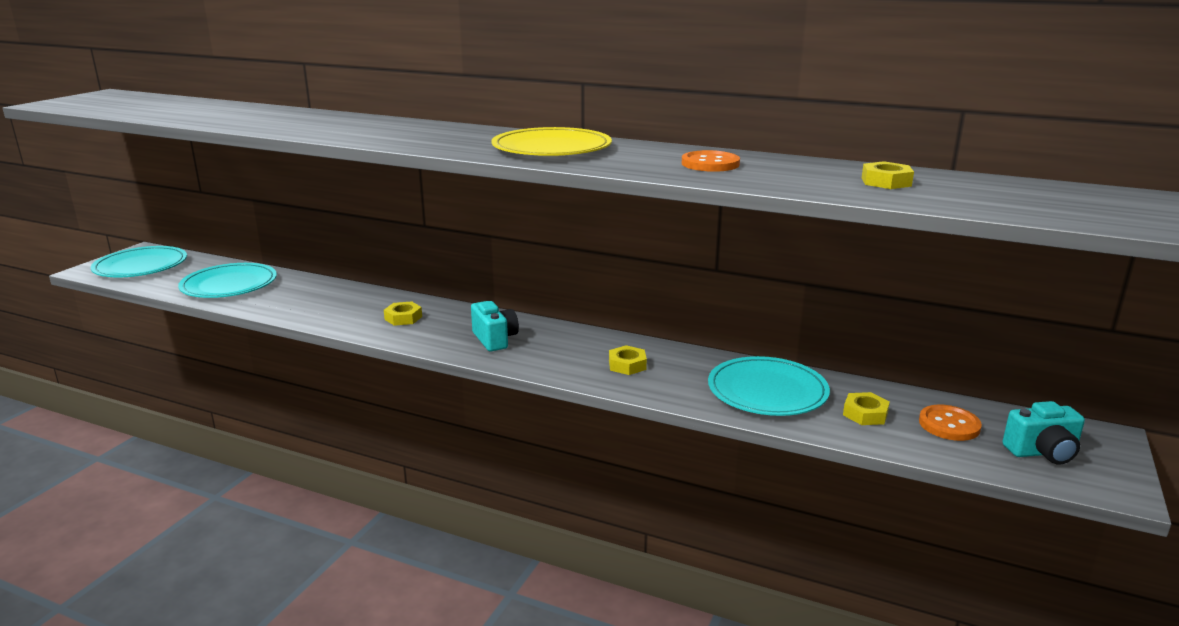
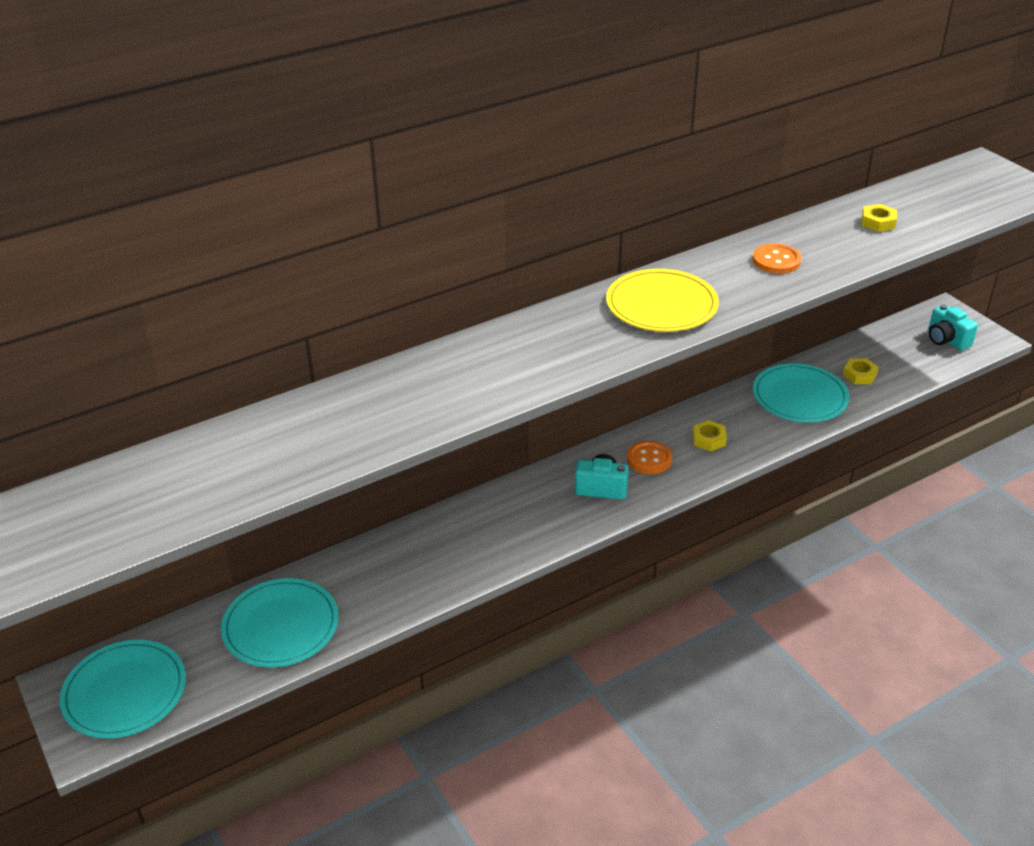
camera: 55 degrees left, 15 degrees up
yellow nut [384,302,422,326] -> none
orange button [919,405,982,441] -> orange button moved to [627,441,672,474]
turquoise camera [1003,401,1085,465] -> turquoise camera turned 120 degrees clockwise [929,304,978,351]

